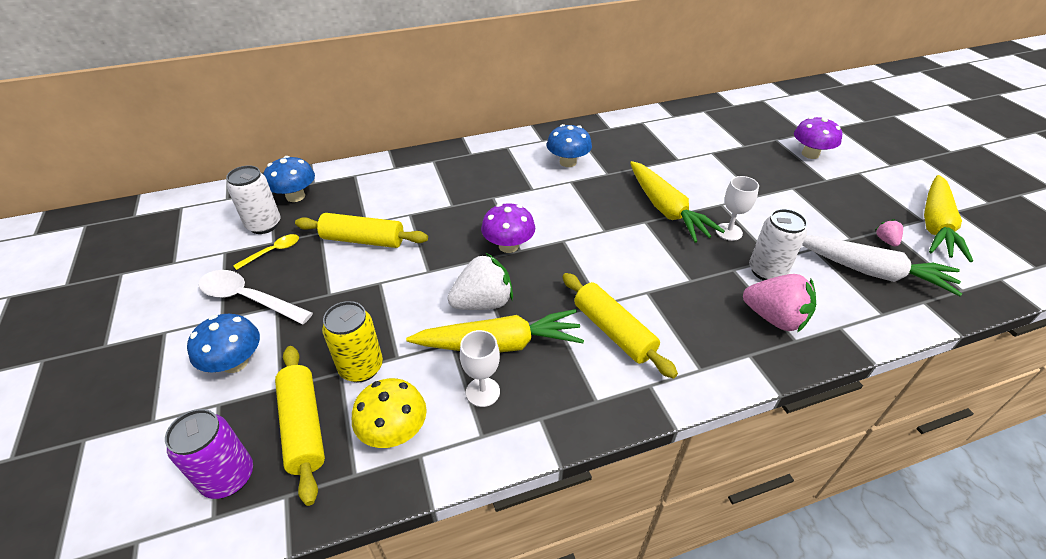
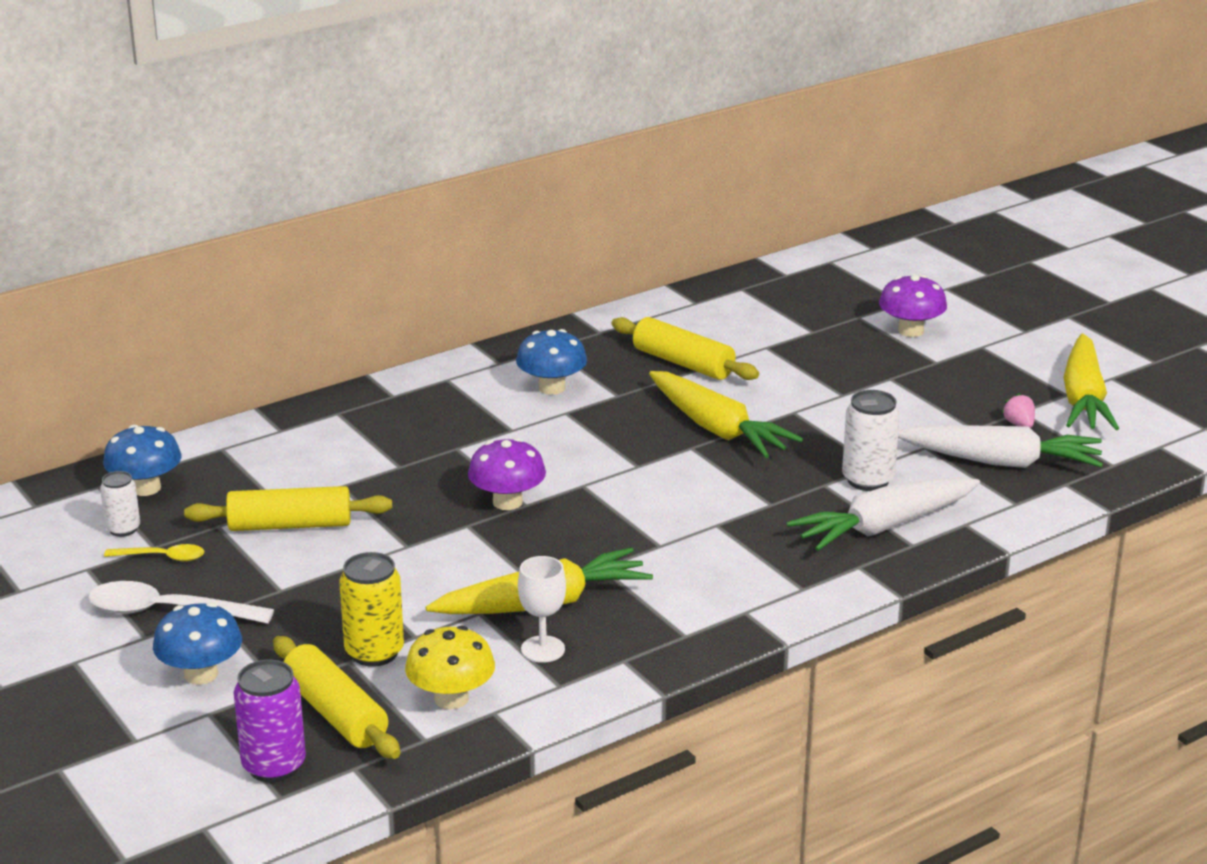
camera: 15 degrees left, 15 degrees down
white can [226,165,280,234] -> white can [100,471,140,537], size x0.63
yellow spoon [233,234,299,270] -> yellow spoon turned 60 degrees clockwise [104,544,204,562]
white strawberry [447,253,513,310] -> none
yellow rolling pin [563,273,678,379] -> yellow rolling pin moved to [611,317,759,380]
white goblet [716,176,759,241] -> none
pink strawberry [743,274,816,333] -> white carrot [787,477,980,551]

